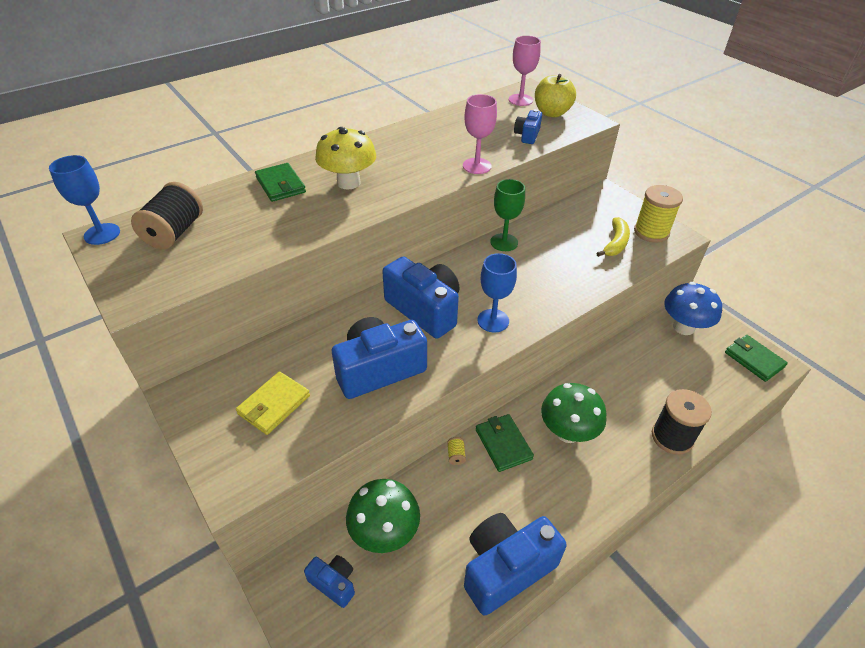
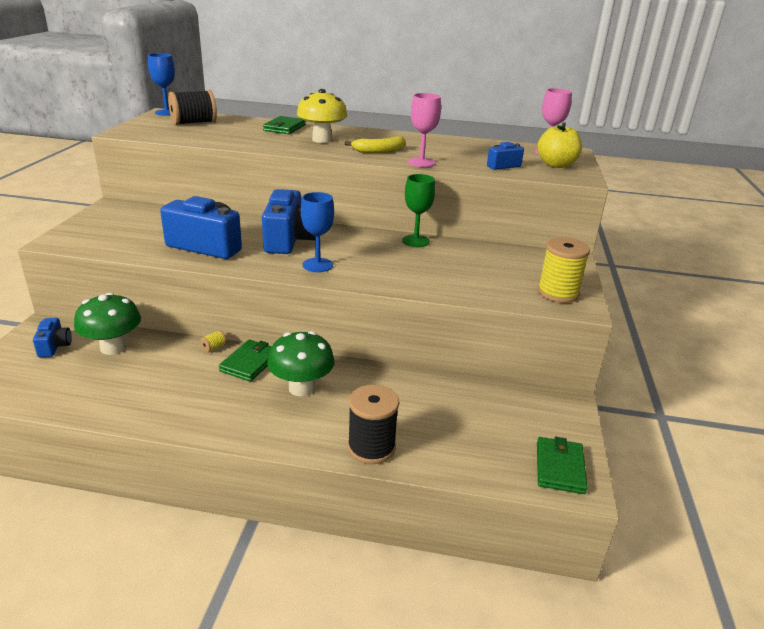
camera: 45 degrees right, 15 degrees down
yellow wallet [236,371,310,435] -> none
blue camera [464,513,567,616] -> none
yellow banana [597,217,630,257] -> yellow banana moved to [344,136,406,153]
blue mushroom [664,282,722,335] -> none

